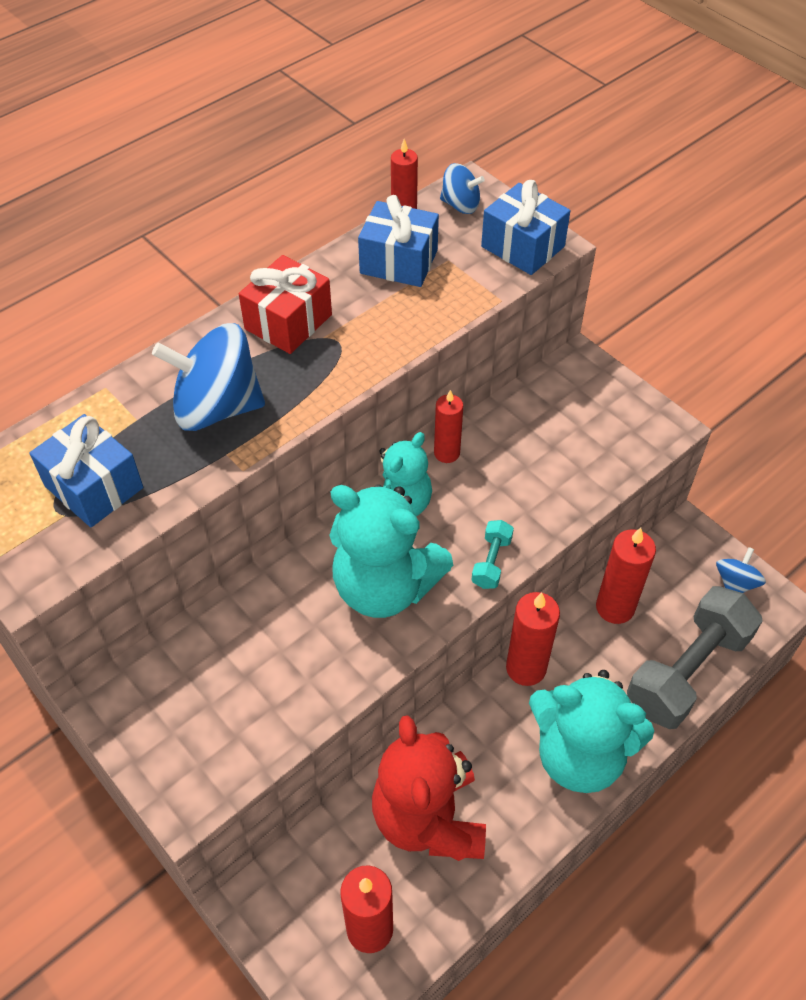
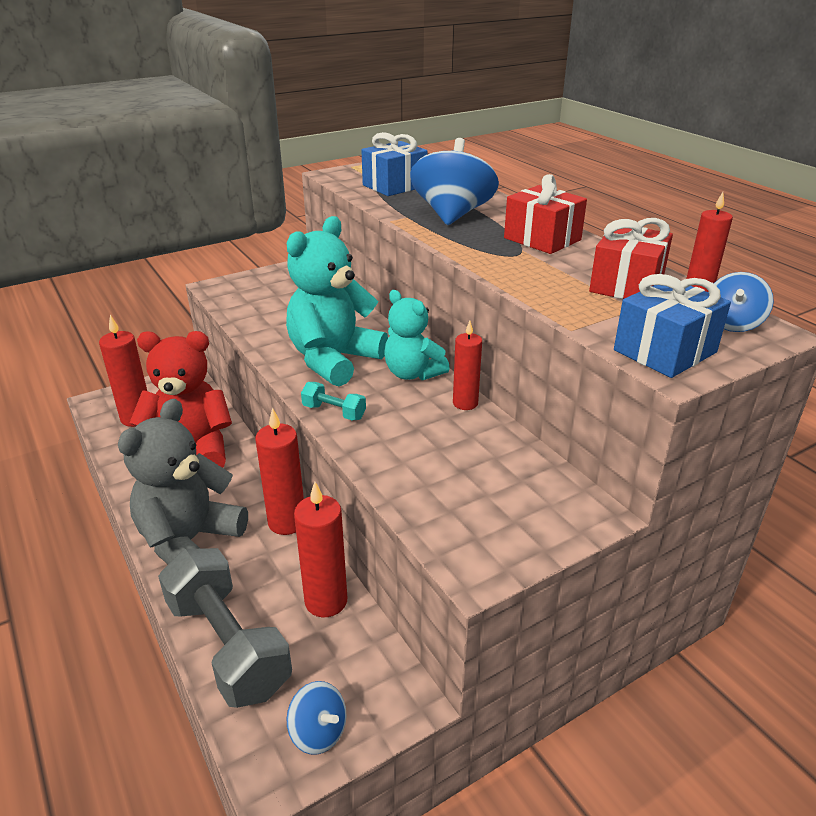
camera: 100 degrees right, 20 degrees down
blue gift [358,195,439,287] -> red gift [589,218,673,299]
turquoise teddy bear [529,670,654,793] -> grey teddy bear [118,399,248,564]

